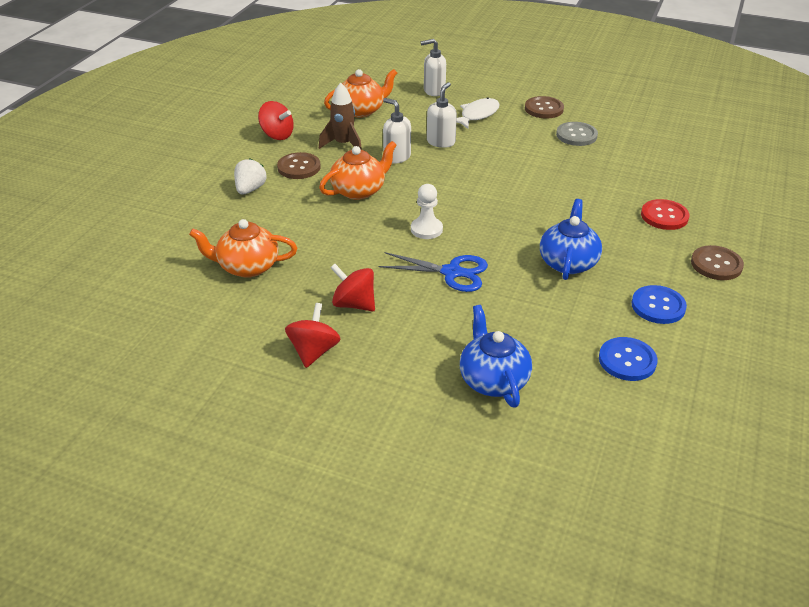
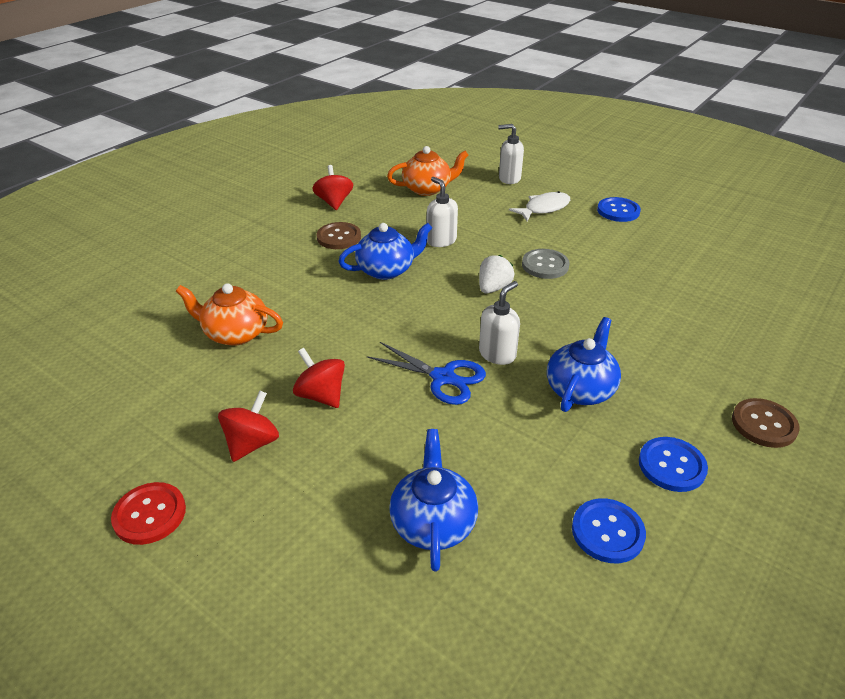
camera: 15 degrees right, 0 degrees up
white strawberry [234,158,267,195] -> white strawberry moved to [479,255,514,293]
red spinning top [258,101,294,140] -> red spinning top turned 150 degrees counterclockwise [312,165,353,210]
brown rocket [319,83,362,150] -> none
orange teapot [319,141,397,200] -> blue teapot [338,223,432,280]
white pawn [411,184,443,239] -> none
white soap dispenser [427,82,457,148] -> white soap dispenser moved to [479,281,520,365]
brown button [525,96,564,118] -> blue button [597,197,641,222]
grey button [556,122,598,146] -> grey button moved to [522,249,570,279]
red button [641,199,689,230] -> red button moved to [111,482,186,545]

